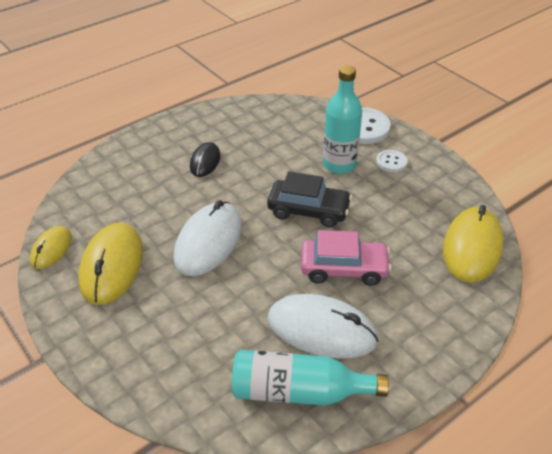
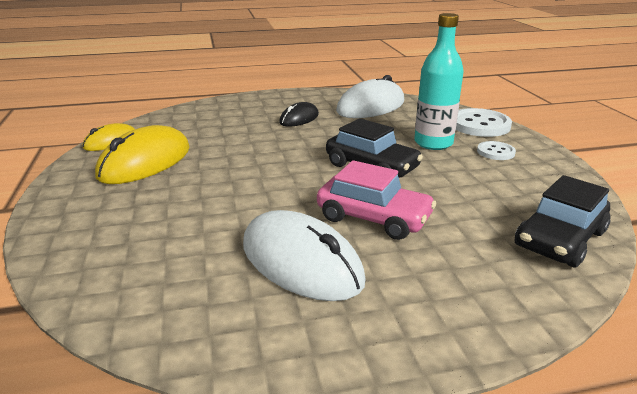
camera: 25 degrees right, 15 degrees down
white mouse [173,200,242,276] -> white mouse moved to [336,75,404,118]
turquoise bottle [232,350,389,406] -> none
yellow mouse [443,205,504,283] -> black car [515,175,611,268]

